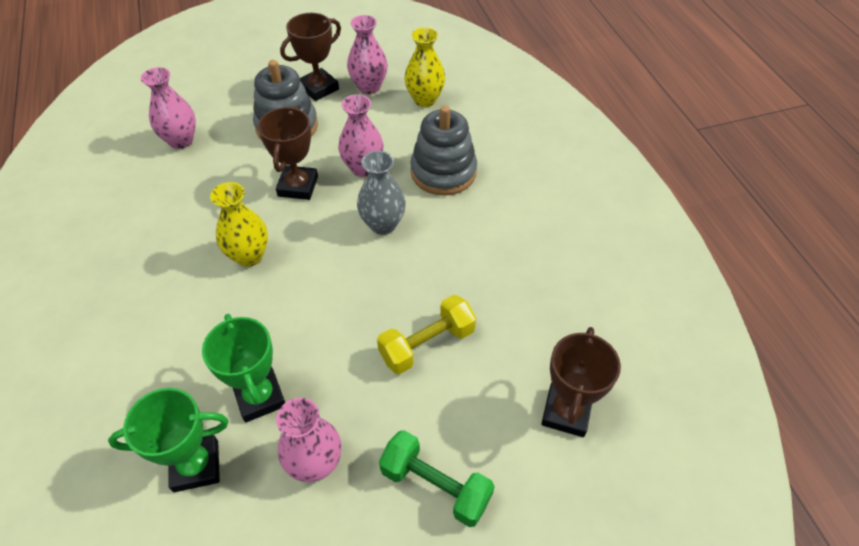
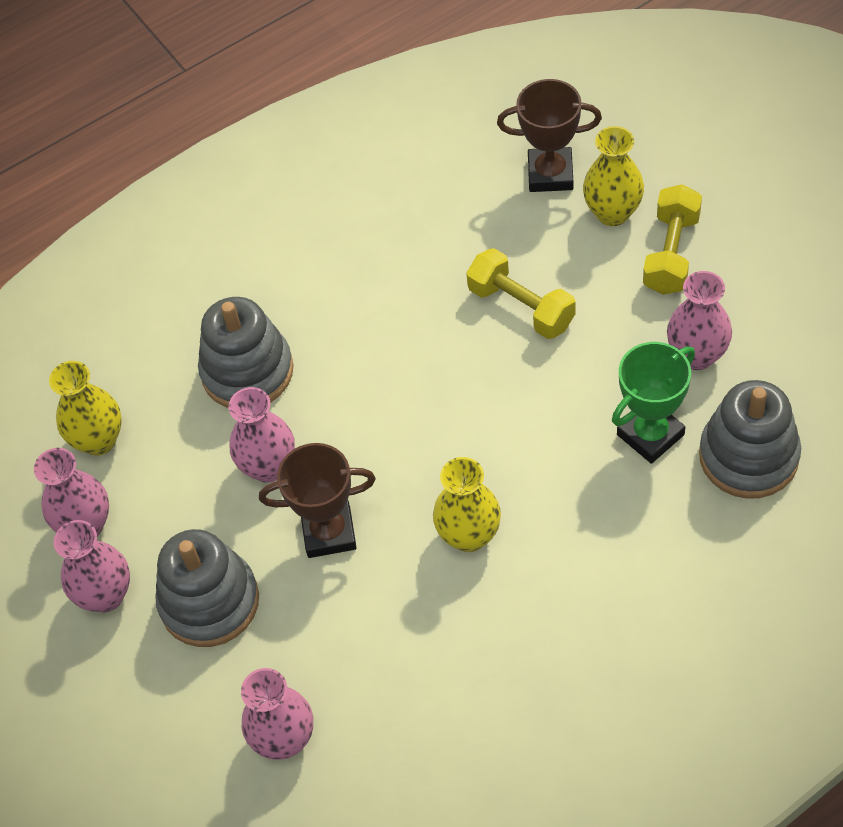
camera: 100 degrees left, 5 degrees up
green trophy [108,388,229,492] -> grey stacking toy [699,380,801,499]
brown trophy [280,13,341,101] -> pink vase [54,520,130,612]
grey vase [357,151,406,235] -> none
green dumbbell [379,430,495,527] -> yellow dumbbell [643,184,702,295]
none -> yellow vase [583,126,644,226]

